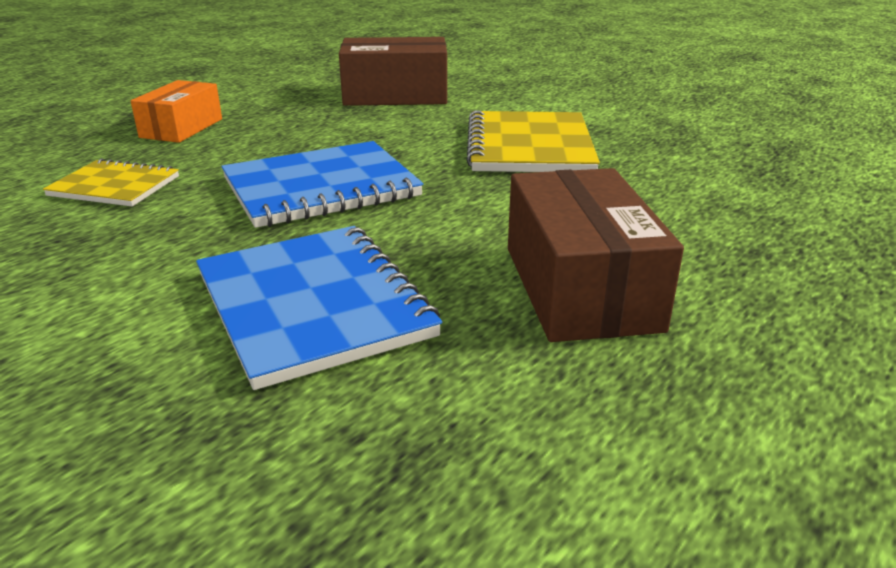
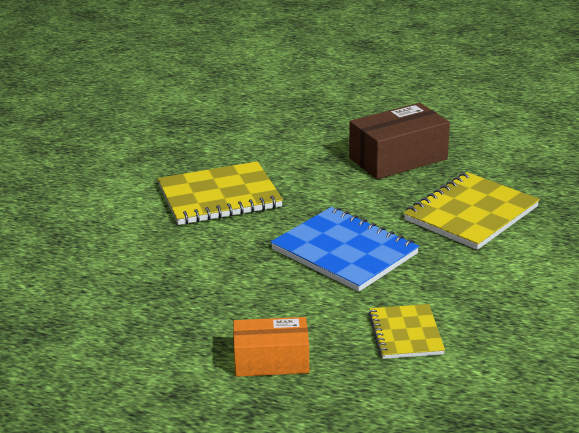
camera: 110 degrees left, 0 degrees up
blue notebook [196,226,442,390] -> yellow notebook [404,172,540,250]
brown box [339,37,447,106] -> none

